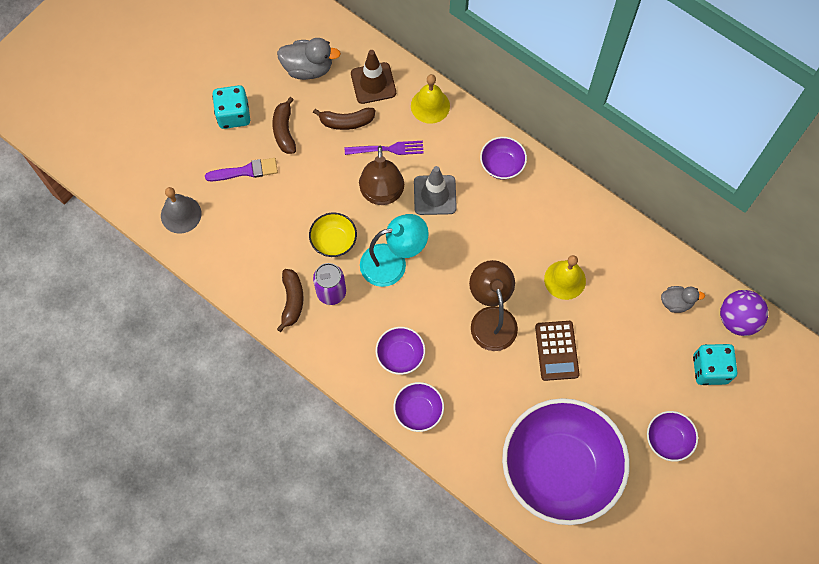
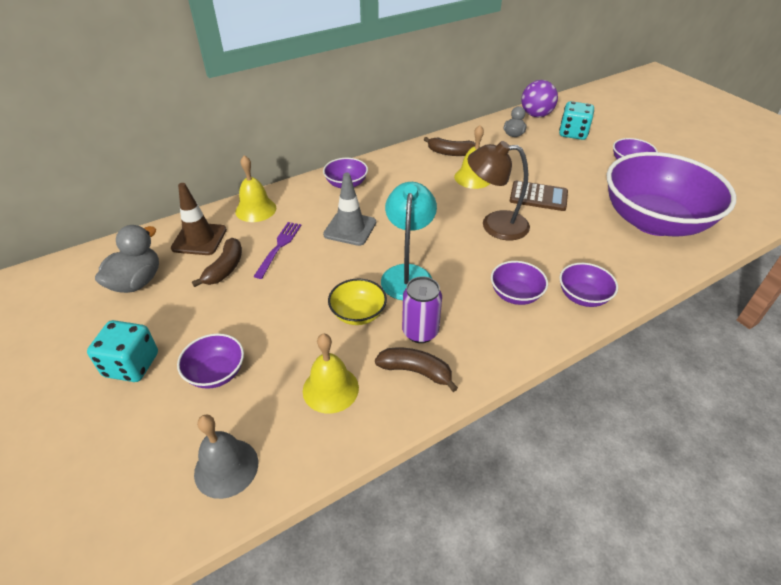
camera: 70 degrees left, 25 degrees down
purple brush [205,158,278,181] -> purple bowl [177,333,244,389]
brown banana [272,97,296,154] -> brown banana moved to [424,137,475,156]
brown lamp [359,146,404,205] -> none
none -> yellow bell [303,334,359,414]

